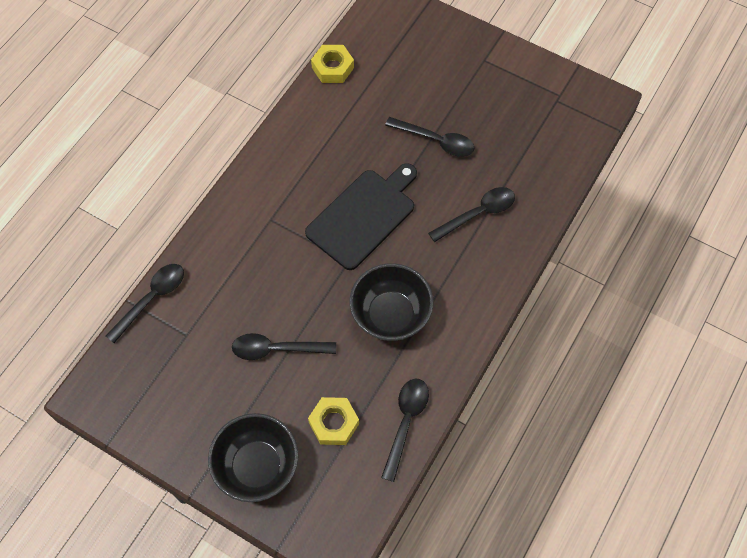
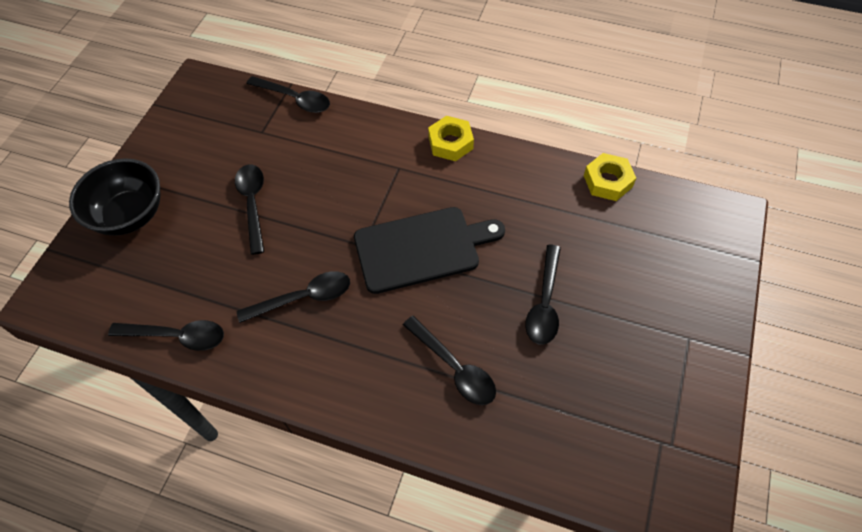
camera: 80 degrees right, 5 degrees down
black cutting board [305,163,417,270] -> black cutting board turned 45 degrees counterclockwise [354,207,505,294]
yellow nut [308,397,359,445] -> yellow nut moved to [428,116,474,161]
black bowl [350,263,434,341] -> black spoon [237,271,350,323]

